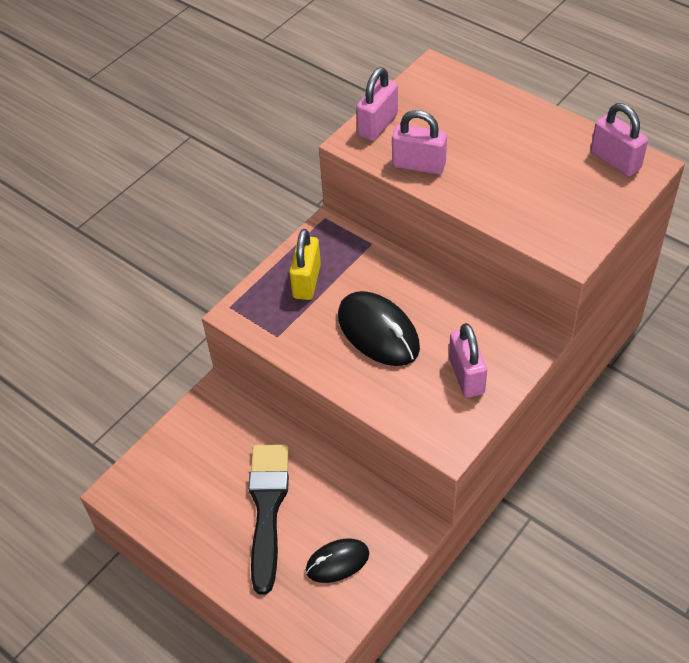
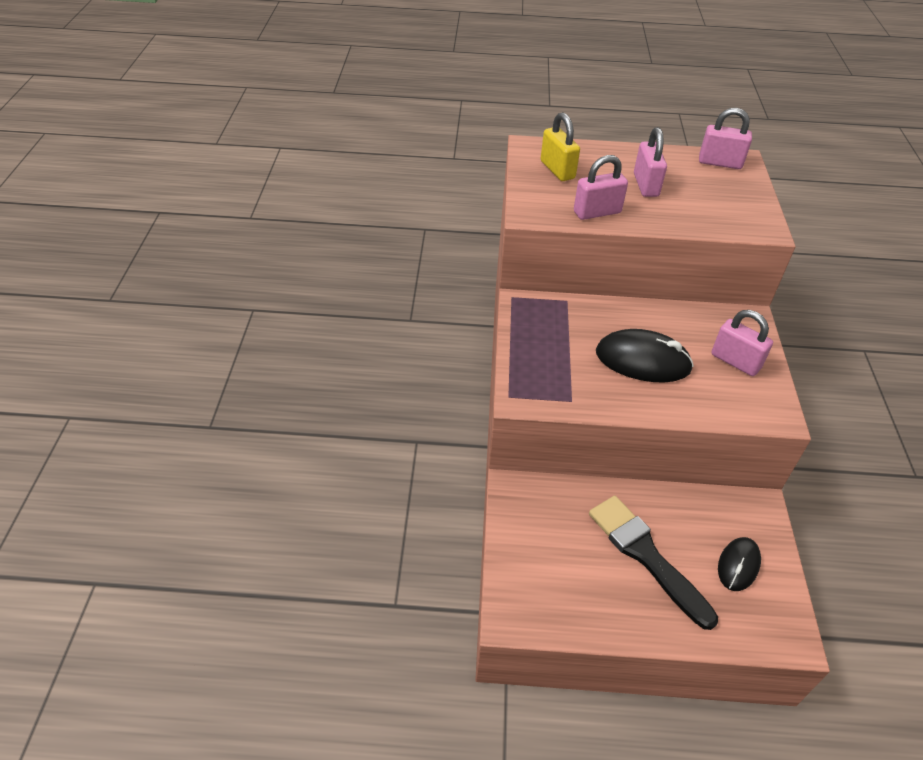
camera: 40 degrees left, 5 degrees down
yellow padlock [289,229,321,300] -> yellow padlock moved to [541,112,580,181]
pink padlock [356,67,398,141] -> pink padlock moved to [634,127,667,197]

